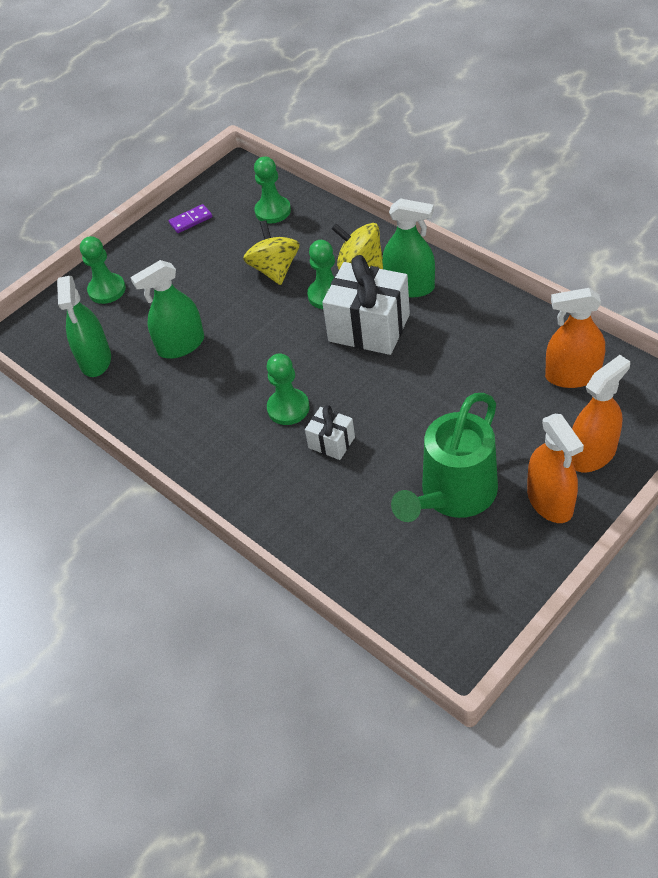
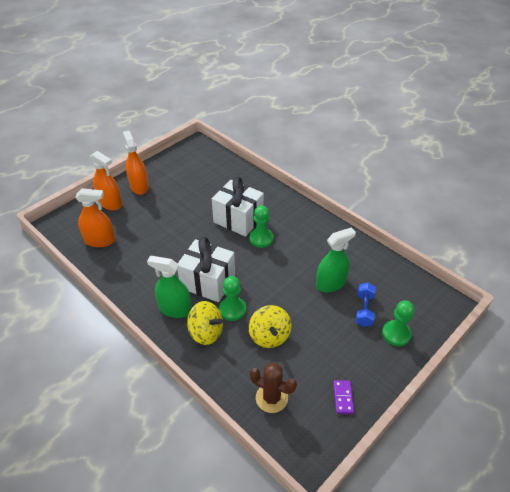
camera: 175 degrees right, 5 degrees down
green spray bottle [57,276,111,377] -> none
purple domino [169,204,212,233] -> purple domino turned 60 degrees counterclockwise [333,380,354,414]
green pawn [254,156,291,223] -> brown cactus [250,363,297,413]
white gift [305,405,355,460] -> white gift [212,177,264,237], size x1.97
green watering can [391,393,498,522] -> none
orange spray bottle [572,355,630,472] -> orange spray bottle turned 105 degrees counterclockwise [90,151,122,210]
none -> blue dumbbell [356,283,376,327]

